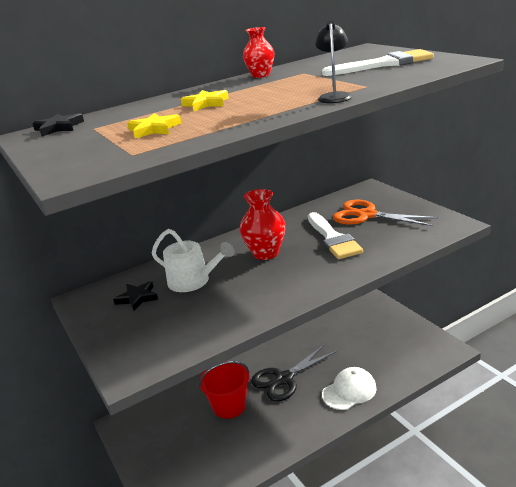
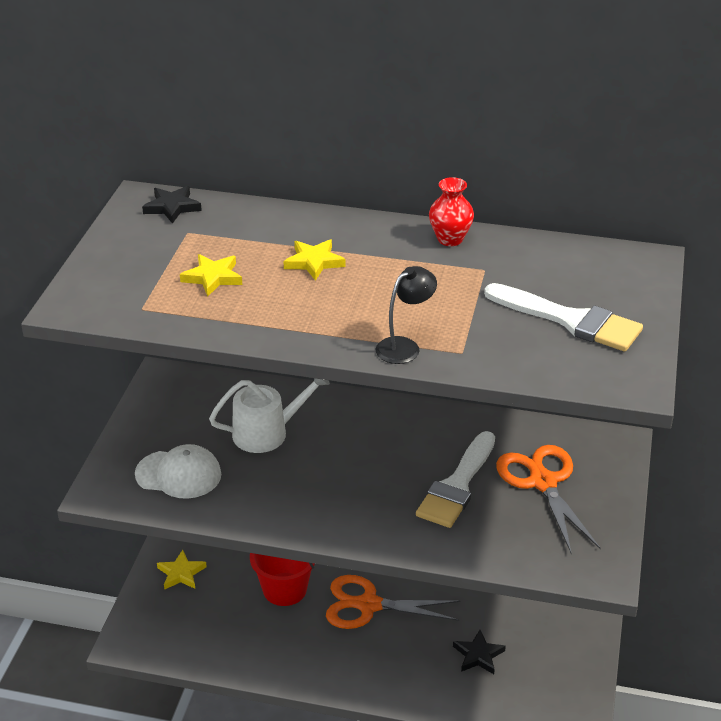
camera: 40 degrees right, 10 degrees up
black star [113,281,158,311] -> black star moved to [453,630,506,674]
white watering can [152,229,234,292] -> white watering can turned 90 degrees counterclockwise [209,378,330,453]
red vase [240,189,286,260] -> none
black scissors [251,344,337,402] -> orange scissors [326,575,461,629]
white cap [322,367,377,410] -> white cap moved to [135,444,221,499]
none -> yellow star [157,550,207,590]

